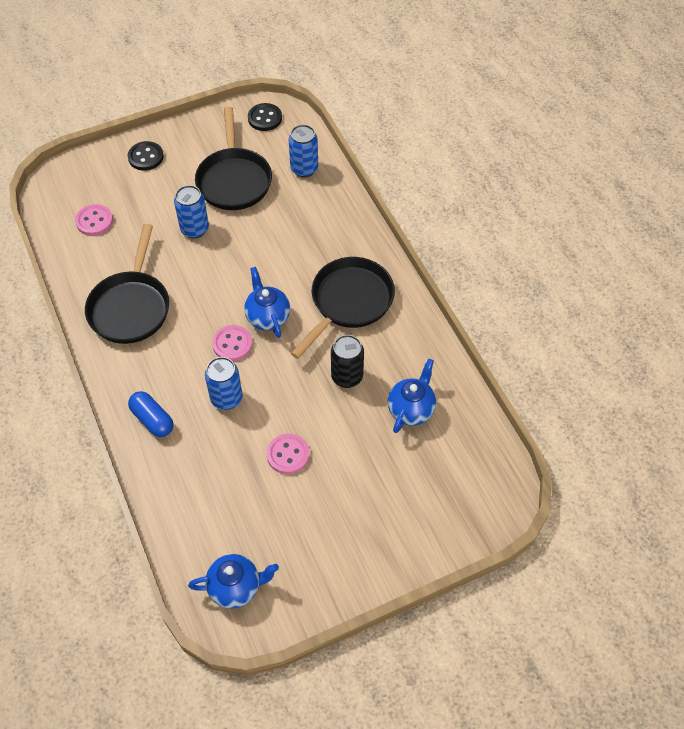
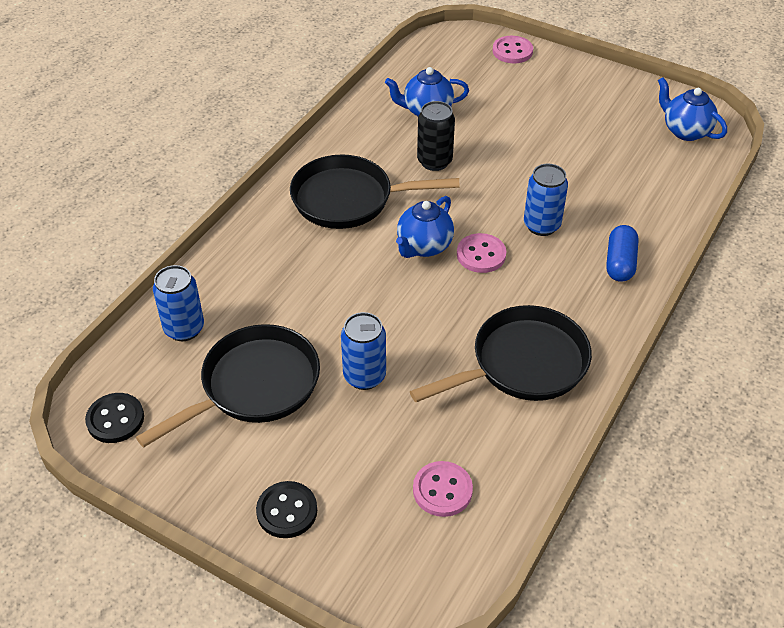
camera: 125 degrees left, 10 degrees down
pink button [267,433,309,474] -> pink button moved to [493,36,533,63]

